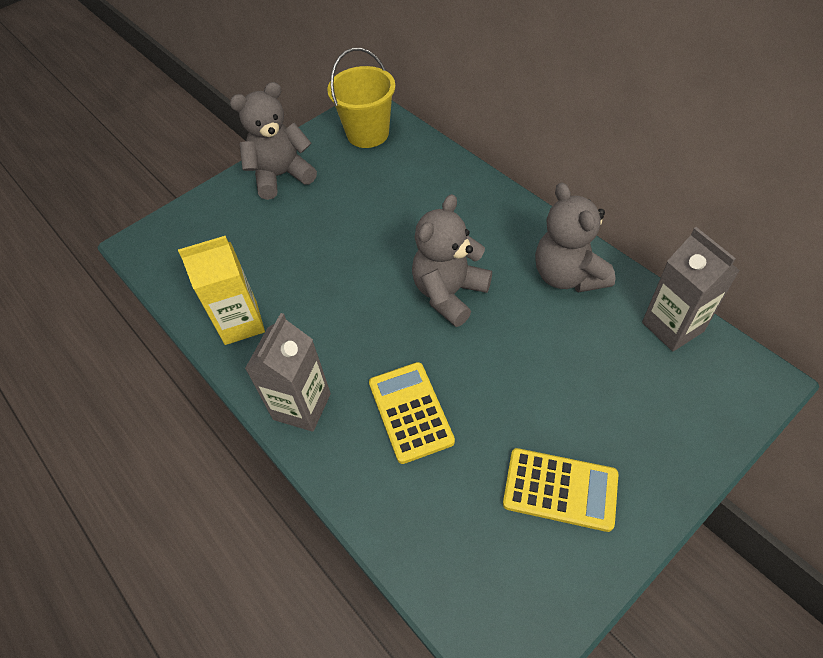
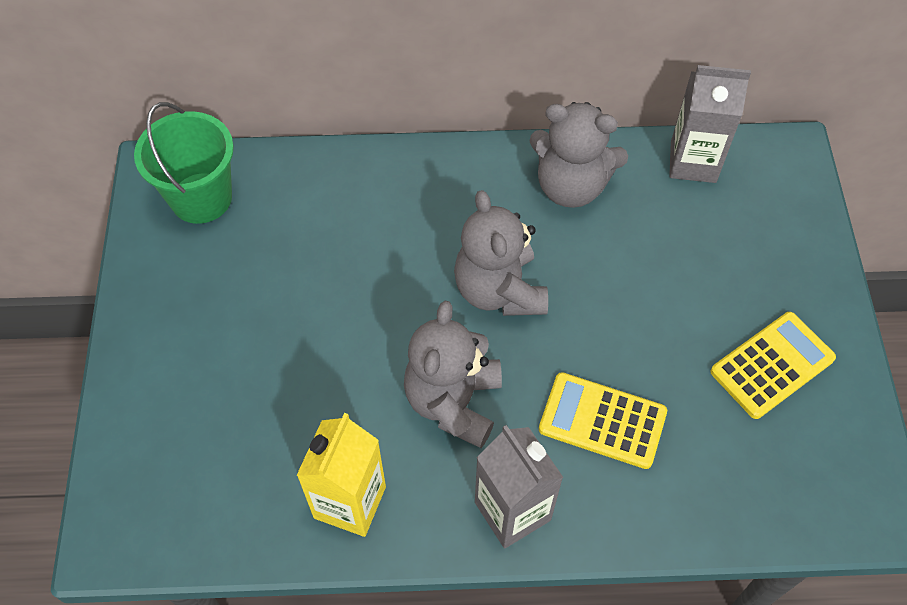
camera: 55 degrees left, 5 degrees up
grey teddy bear [230,82,317,200] -> grey teddy bear moved to [404,301,502,448]
yellow bucket [327,48,395,148] -> green bucket [134,102,234,224]

